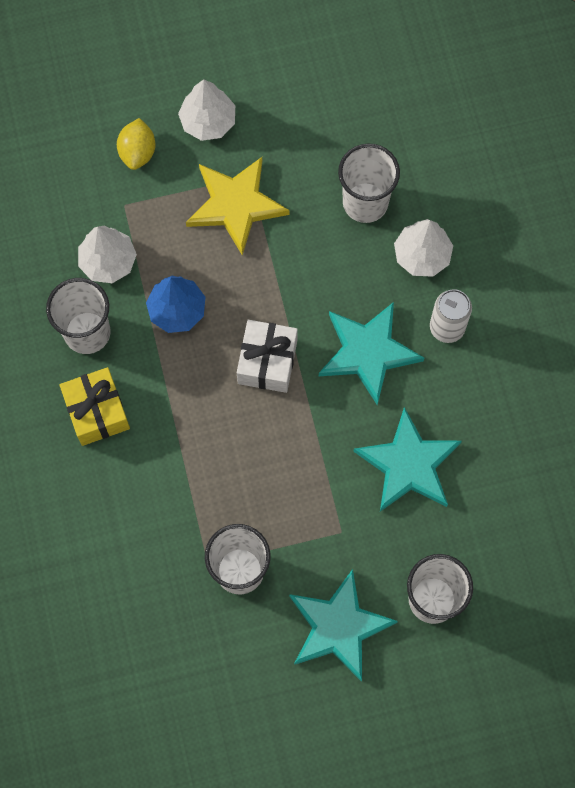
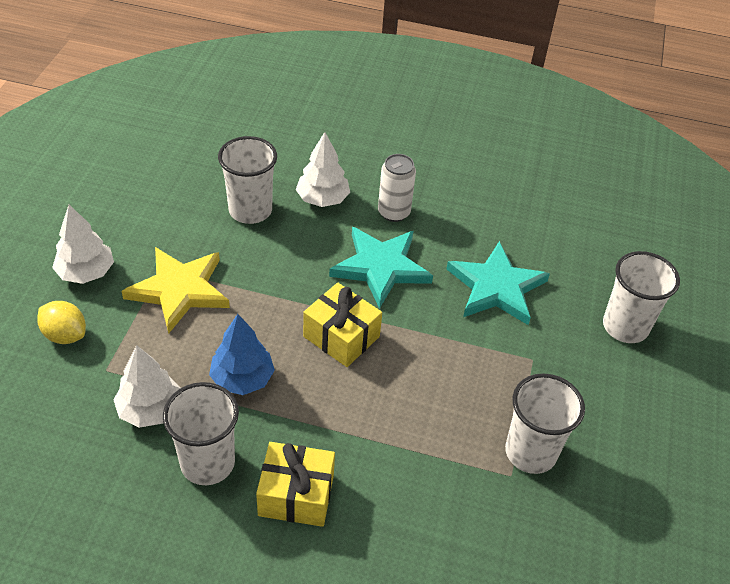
camera: 65 degrees left, 25 degrees down
white gift [237,320,298,393] -> yellow gift [303,283,382,367]
turquoise star [289,569,398,682] -> none

